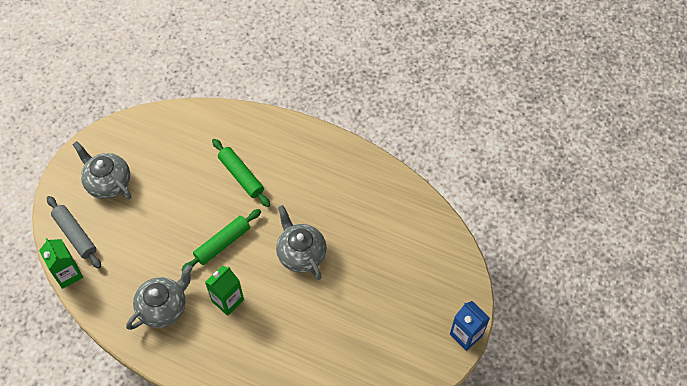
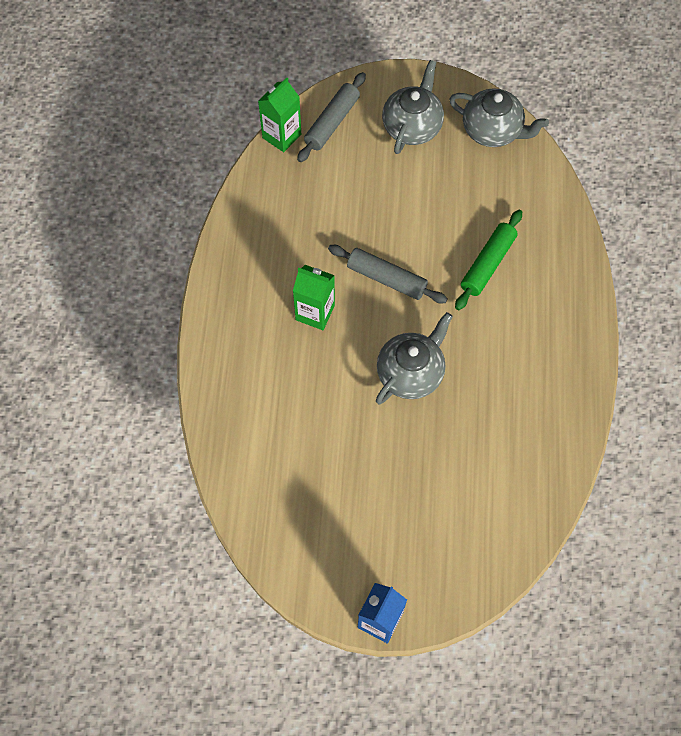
camera: 70 degrees right, 5 degrees up
grey teapot [126,264,193,330] -> grey teapot moved to [449,88,549,147]
green rolling pin [181,209,261,271] -> grey rolling pin [328,245,447,303]

